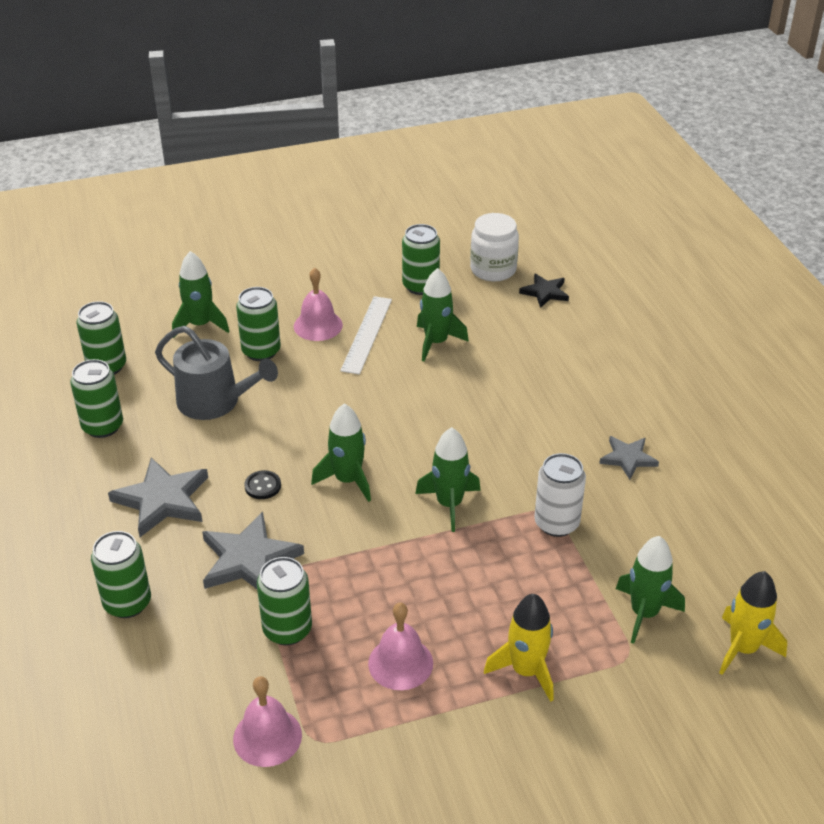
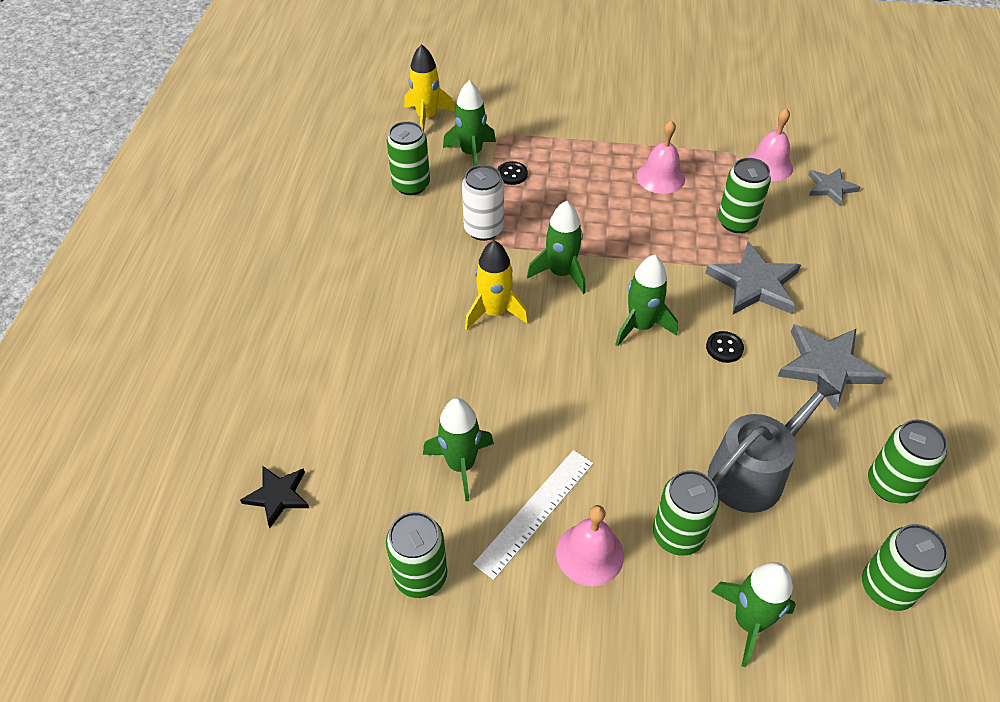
camera: 155 degrees left, 10 degrees up
green can [91,531,151,618] -> green can moved to [387,121,430,195]
grey watering can [155,326,278,420] -> grey watering can turned 90 degrees clockwise [708,375,841,513]
white jar [470,213,519,281] -> none
yellow rocket [484,594,553,702] -> yellow rocket moved to [465,240,529,330]
grey star [599,436,659,480] -> grey star moved to [808,168,860,206]
none -> black button [497,161,528,185]

